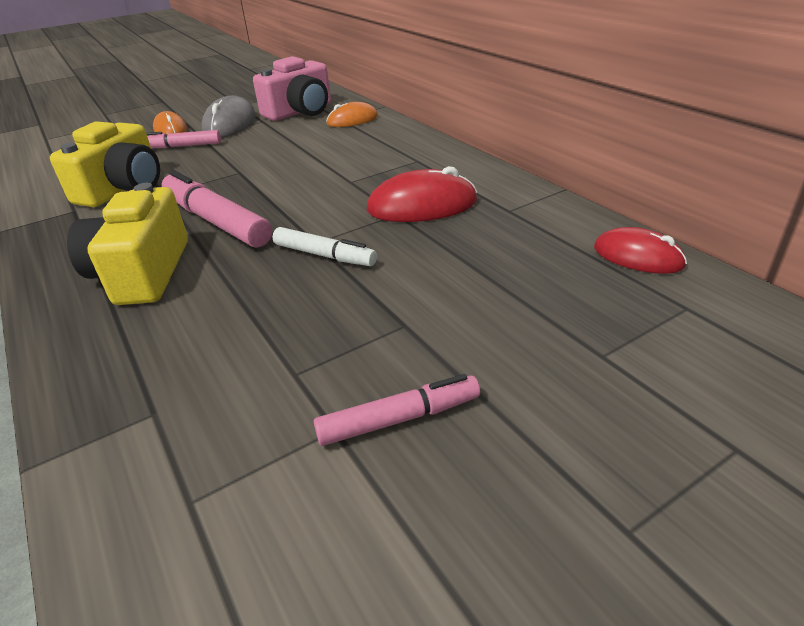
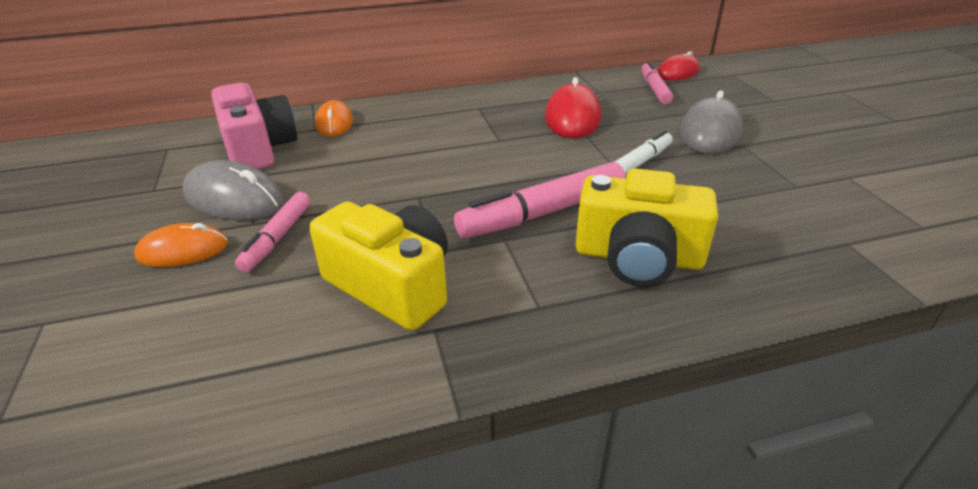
camera: 75 degrees left, 0 degrees up
pink marker [314,374,480,446] -> pink marker moved to [641,61,673,104]
none -> grey mouse [679,91,743,154]

